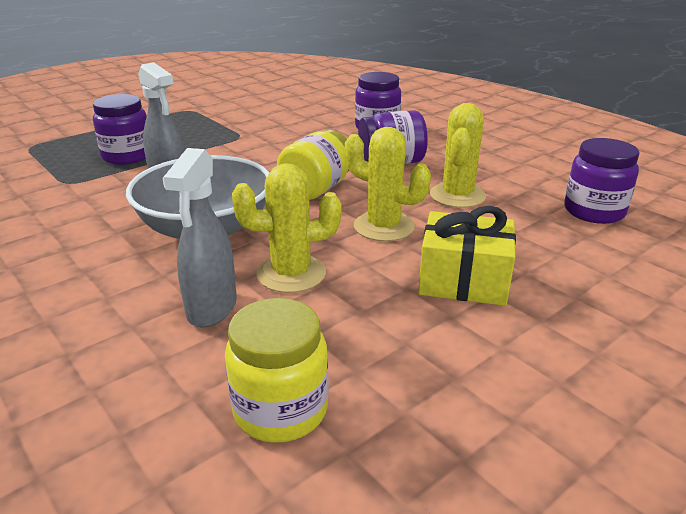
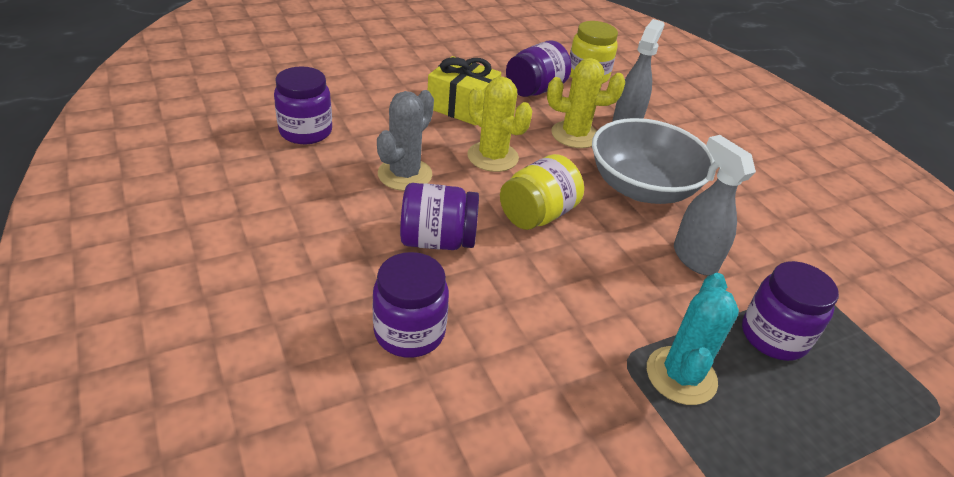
camera: 170 degrees left, 10 degrees up
yellow cactus [430,103,486,208] -> grey cactus [377,90,434,191]
none -> purple jar [506,41,571,97]
none -> turquoise cactus [647,273,739,405]

